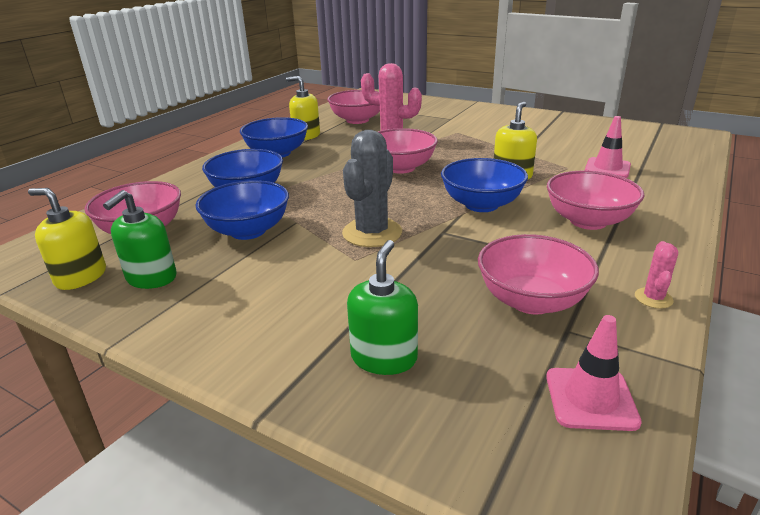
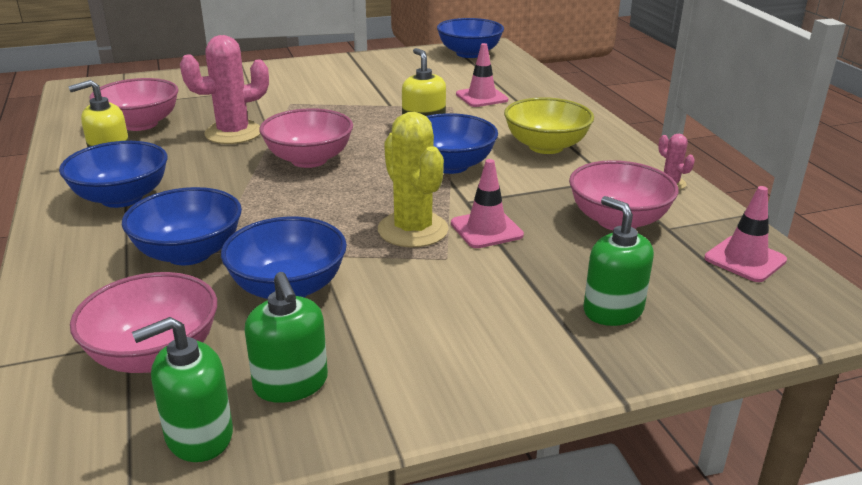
camera: 50 degrees left, 0 degrees up
yellow soap dispenser [28,188,106,290] -> green soap dispenser [132,317,233,462]
grey cactus [342,130,402,247] -> yellow cactus [378,112,449,247]
pink bowl [547,171,644,230] -> yellow bowl [504,97,594,154]
none -> blue bowl [437,18,504,58]
none -> pink traffic cone [451,159,524,248]

